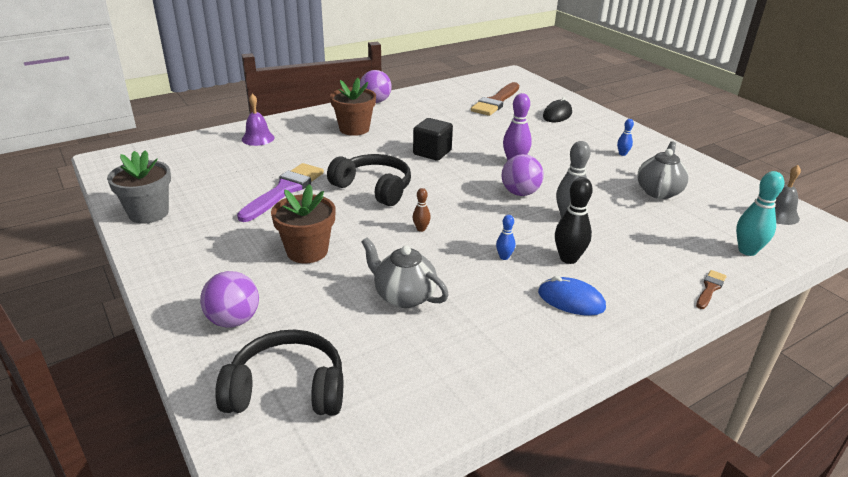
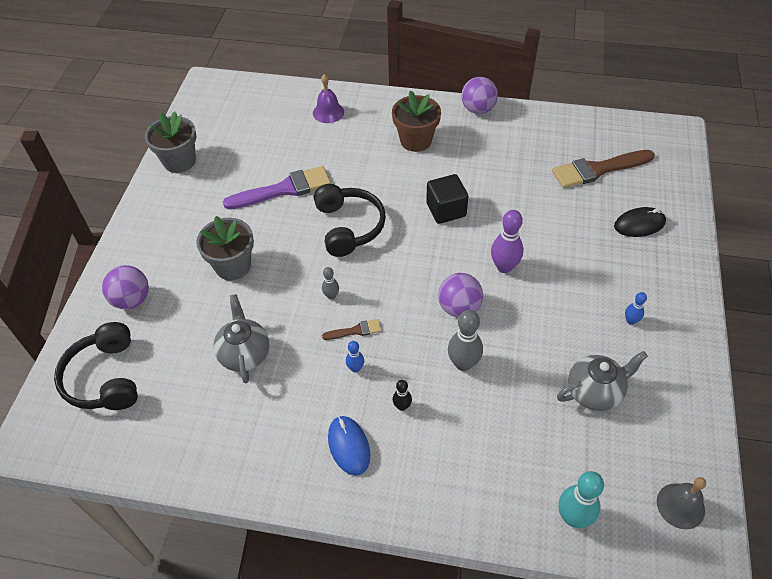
camera: 45 degrees right, 20 degrees up
black headphones [215,330,343,416] -> black headphones turned 150 degrees counterclockwise [54,322,138,410]
brown flower pot [271,184,336,264] -> grey flower pot [196,216,254,280]
brown bowling pin [412,188,431,232] -> grey bowling pin [322,267,339,300]
black bowling pin [555,177,593,264] -> black bowling pin [393,380,412,411], size x0.54
brown brush [696,270,727,309] -> brown brush moved to [322,319,382,340]

